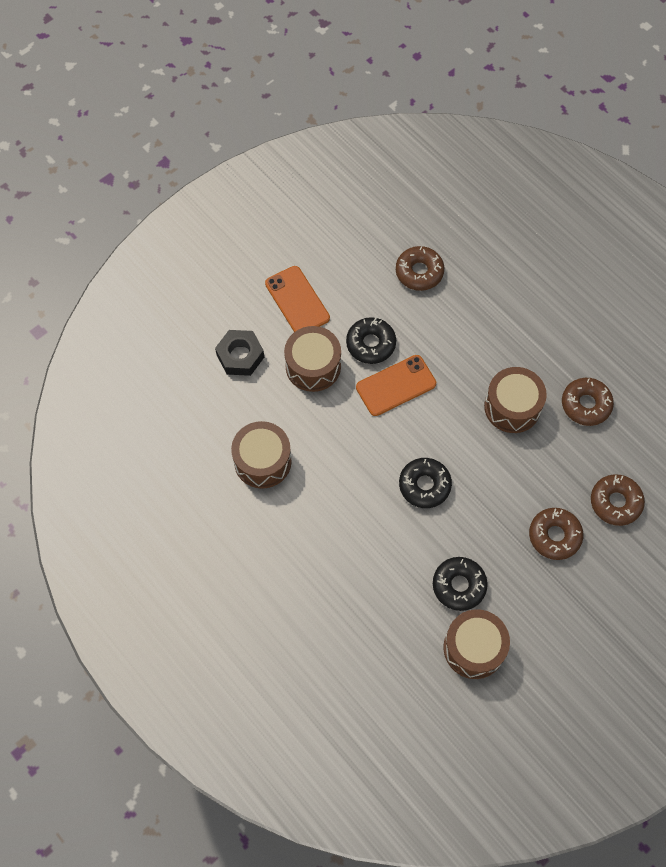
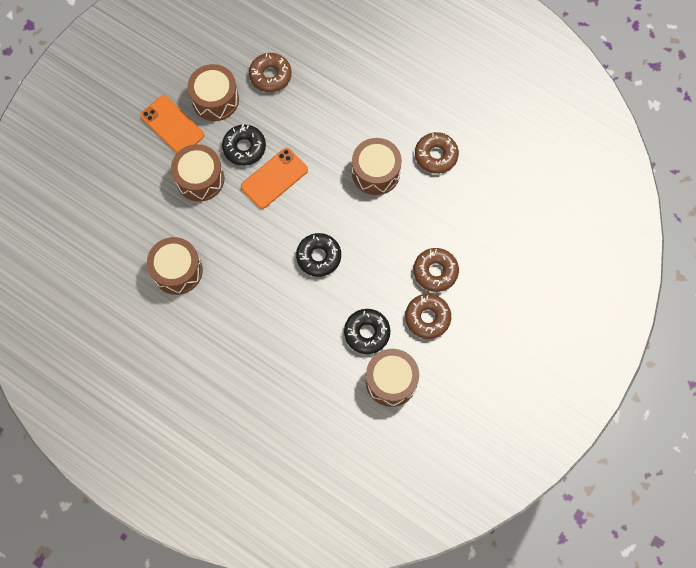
camera: 15 degrees left, 5 degrees up
black nut [215,330,264,376] -> none
brown donut [591,474,645,526] -> brown donut moved to [405,294,451,339]
none -> brown drum [188,64,239,121]

